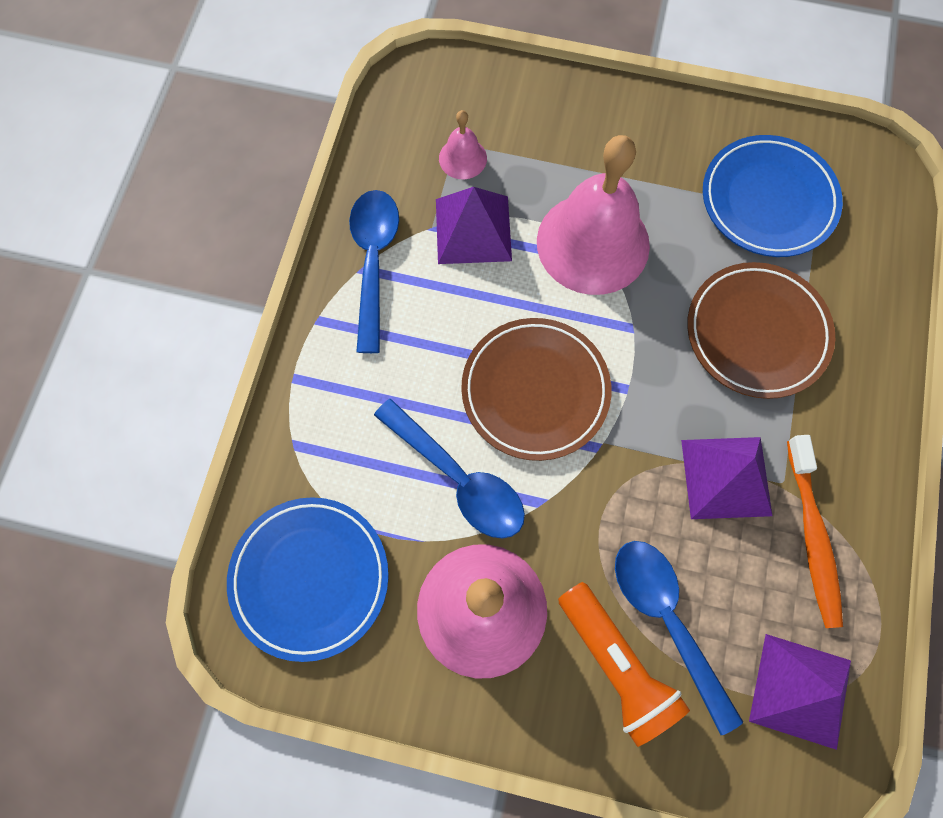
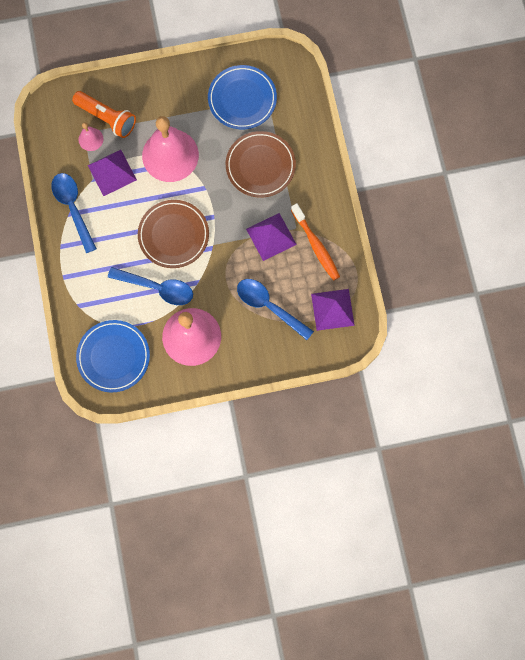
camera: 25 degrees left, 5 degrees up
orange flashlight [558,582,690,747] -> orange flashlight moved to [72,91,136,138]

